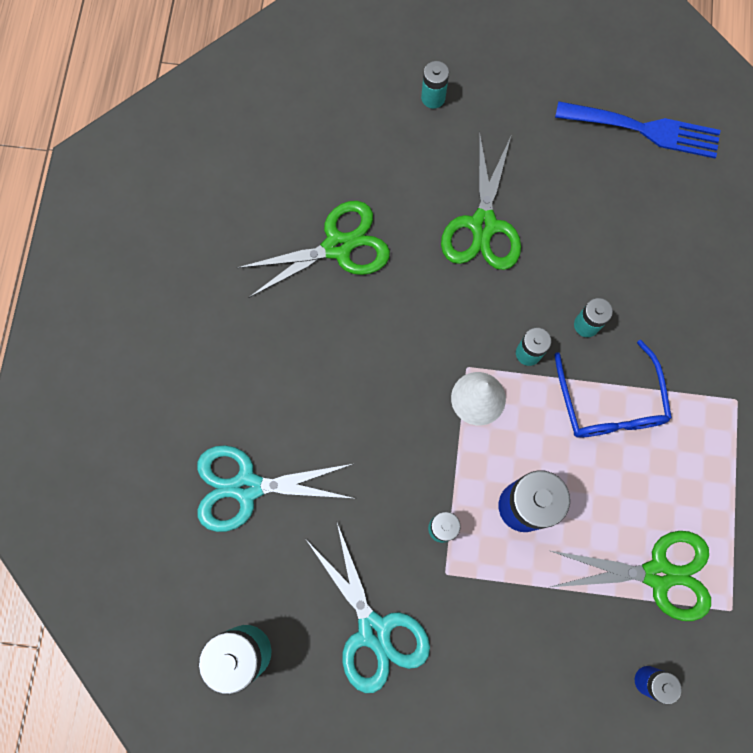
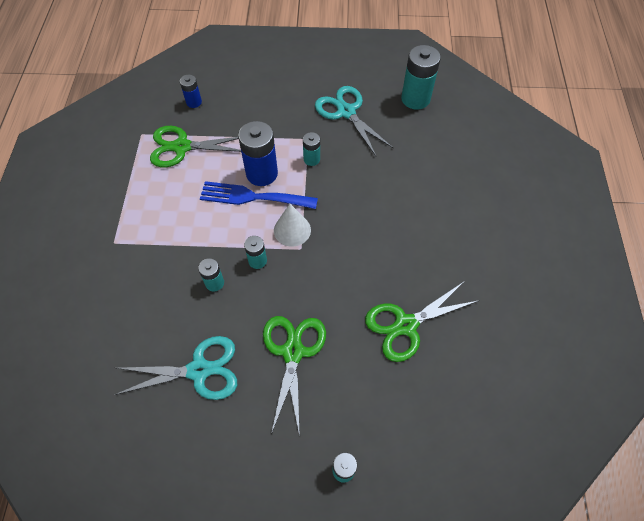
camera: 175 degrees right, 15 degrees down
turquoise scissors [197,445,356,532] -> turquoise scissors moved to [114,336,237,400]
blue glasses [554,340,672,438] -> none
blue fork [555,101,720,158] -> blue fork moved to [200,181,318,209]

